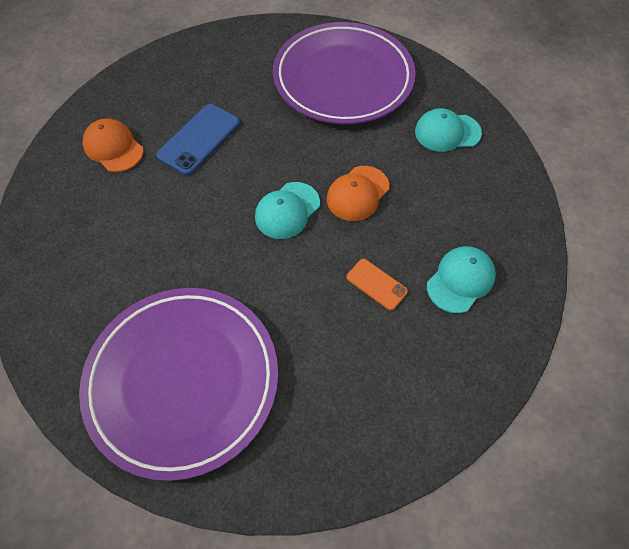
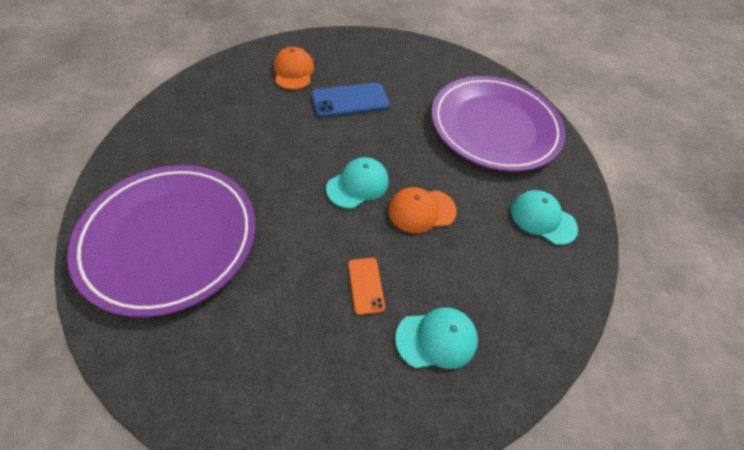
camera: 35 degrees right, 5 degrees down
turquoise cap [255,182,320,239] -> turquoise cap turned 150 degrees clockwise [326,157,389,208]

